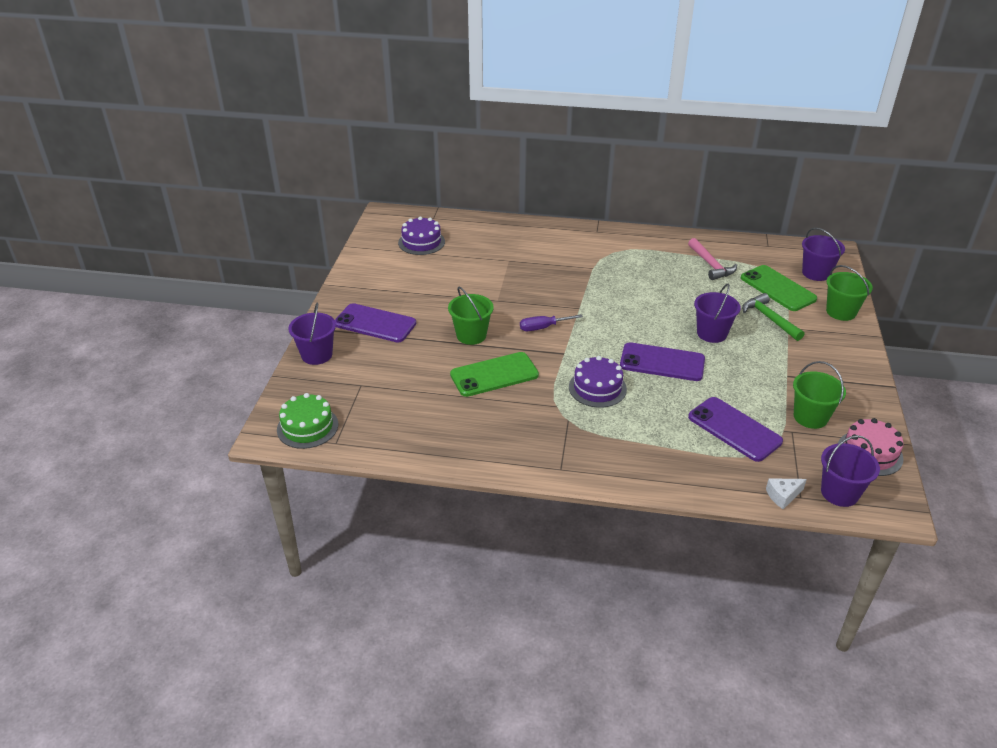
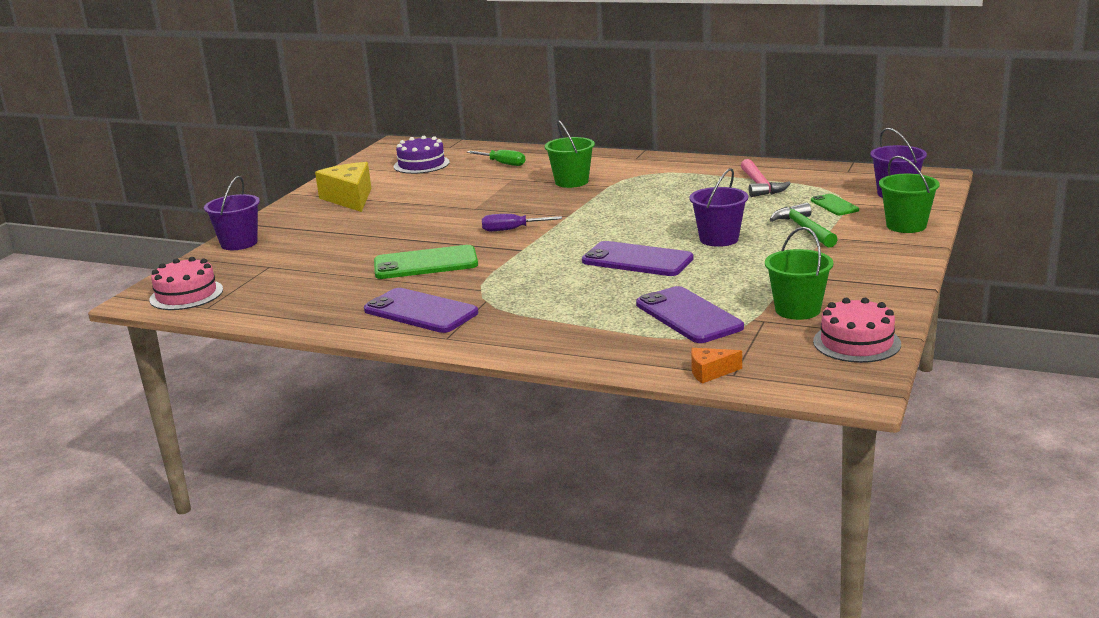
camera: 15 degrees right, 15 degrees down
green cake [277,393,338,449] -> pink cake [149,257,223,310]
purple phone [335,303,416,342] -> purple phone moved to [364,288,478,333]
green bucket [448,286,494,345] -> green bucket moved to [545,120,595,188]
purple cake [569,356,627,408] -> none
green phone [741,265,817,311] -> green phone [811,194,859,215], size x0.55
white cheese [766,478,807,509] -> orange cheese [691,348,742,384]
purple bucket [821,435,880,507] -> none
none -> yellow cheese [315,162,371,212]
none -> green screwdriver [467,150,526,166]

